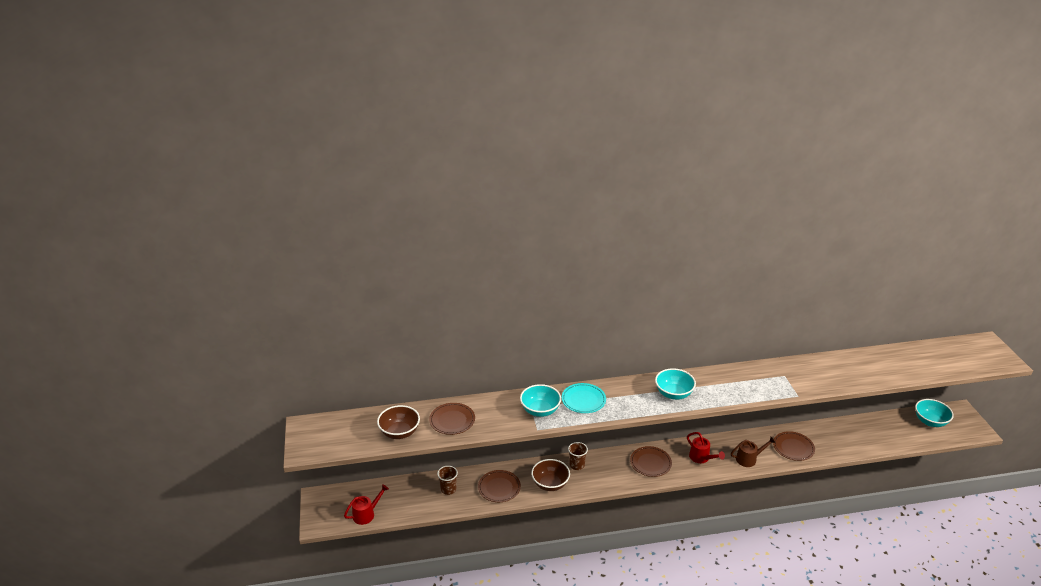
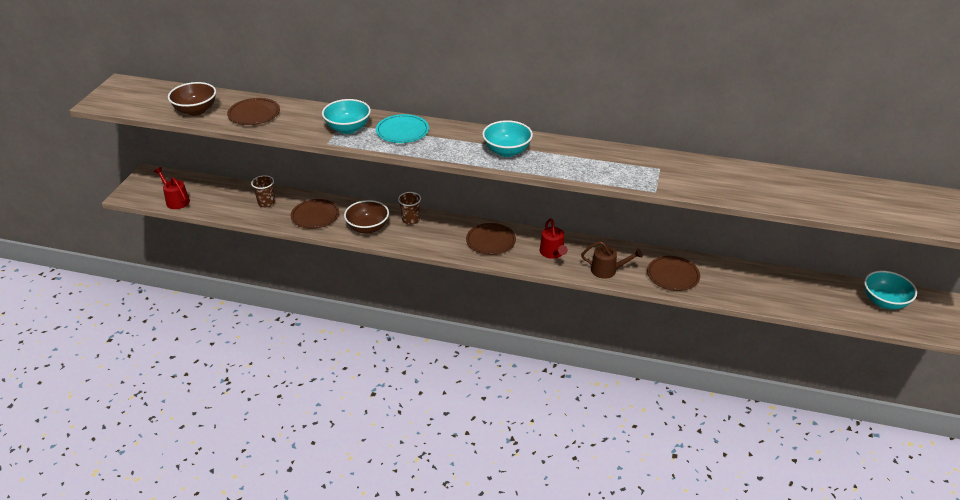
camera: 25 degrees right, 5 degrees up
red watering can [344,484,389,525] -> red watering can turned 120 degrees counterclockwise [154,167,190,209]

